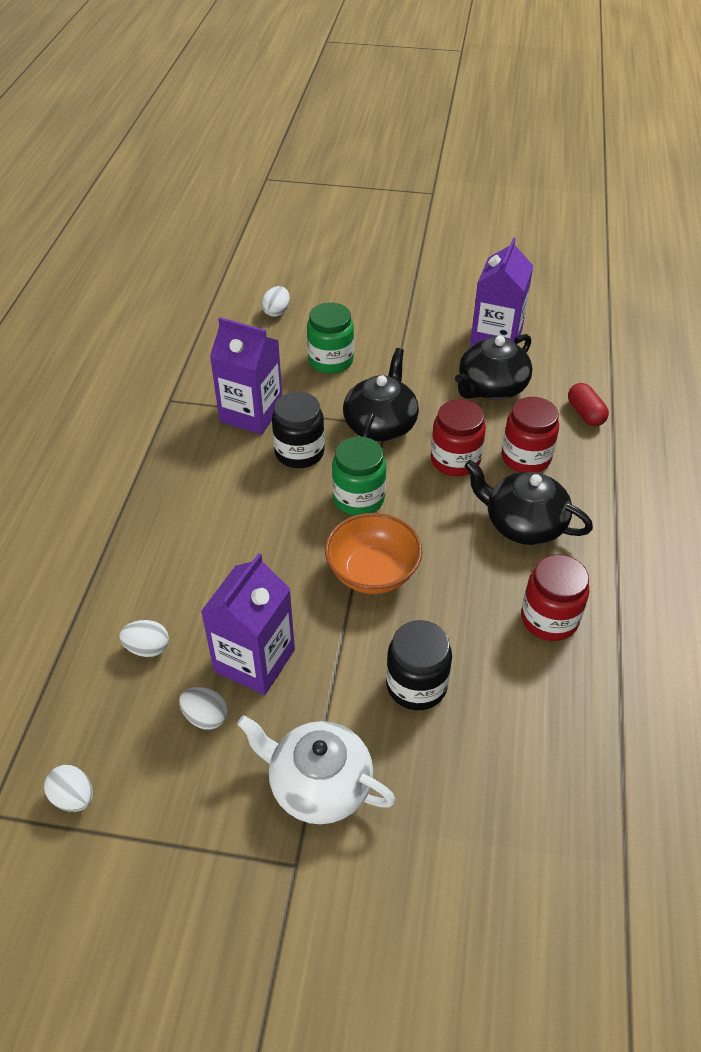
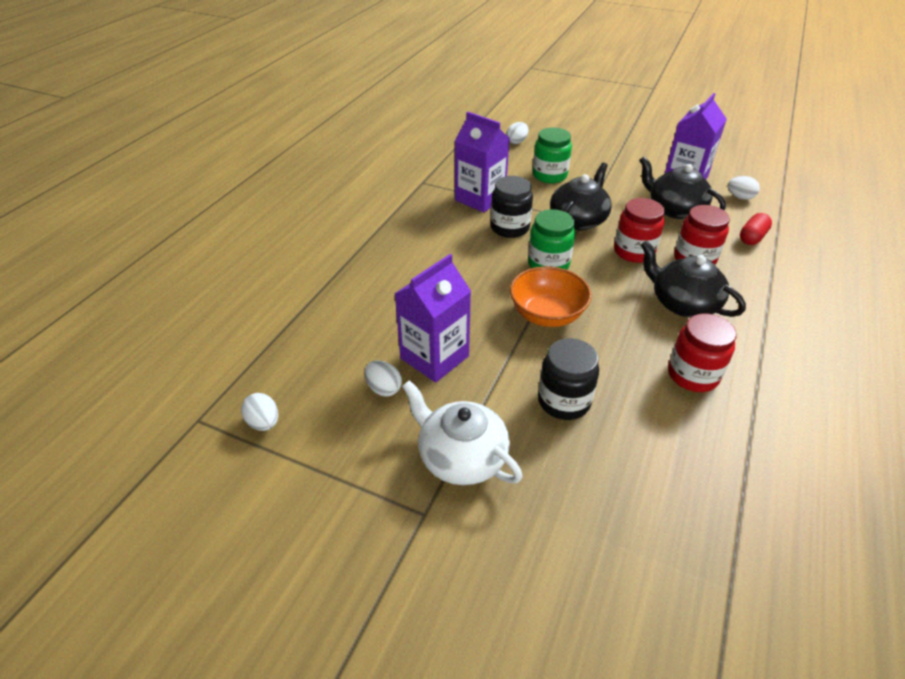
camera: 15 degrees right, 5 degrees down
white egg [119,620,169,657] -> white egg moved to [727,176,760,200]
black teapot [455,334,532,400] -> black teapot turned 75 degrees clockwise [639,156,726,219]
red capsule [568,383,609,426] -> red capsule turned 45 degrees clockwise [740,213,772,245]

